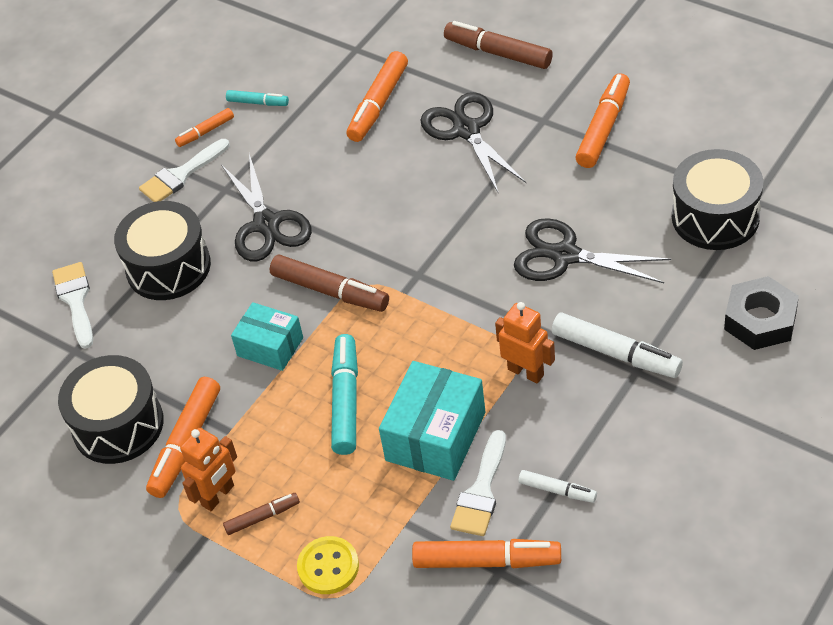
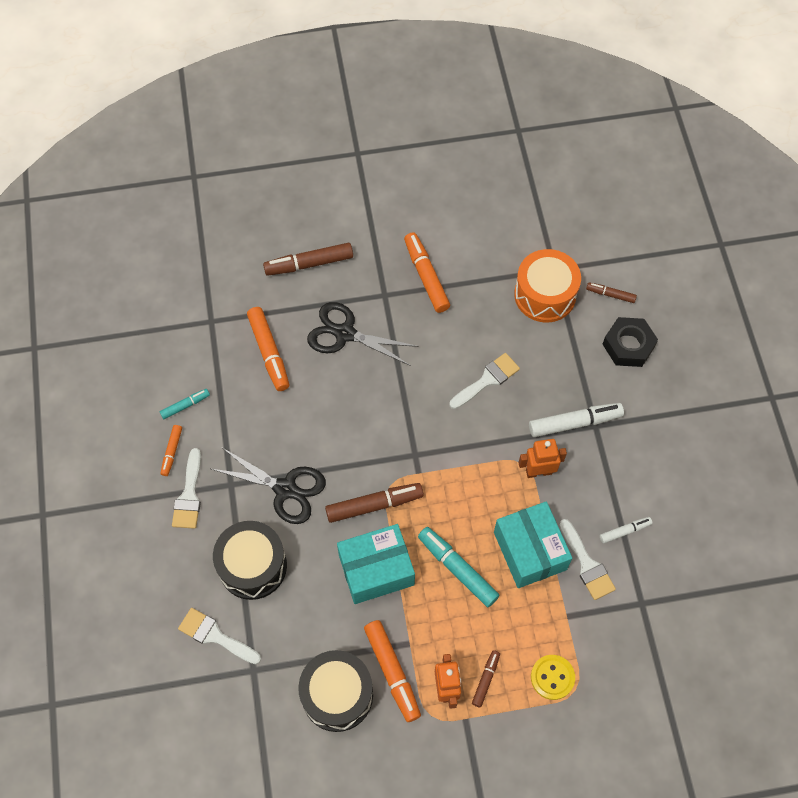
camera: 50 degrees left, 15 degrees up
turquoise box [231,302,303,371] -> turquoise box [337,524,415,604], size x1.57
orange marker [412,539,561,568] -> none
black scissors [514,218,671,283] -> white brush [450,353,520,409]
black drum [672,149,763,250] -> orange drum [514,249,581,323]
none -> brown marker [586,282,637,303]

